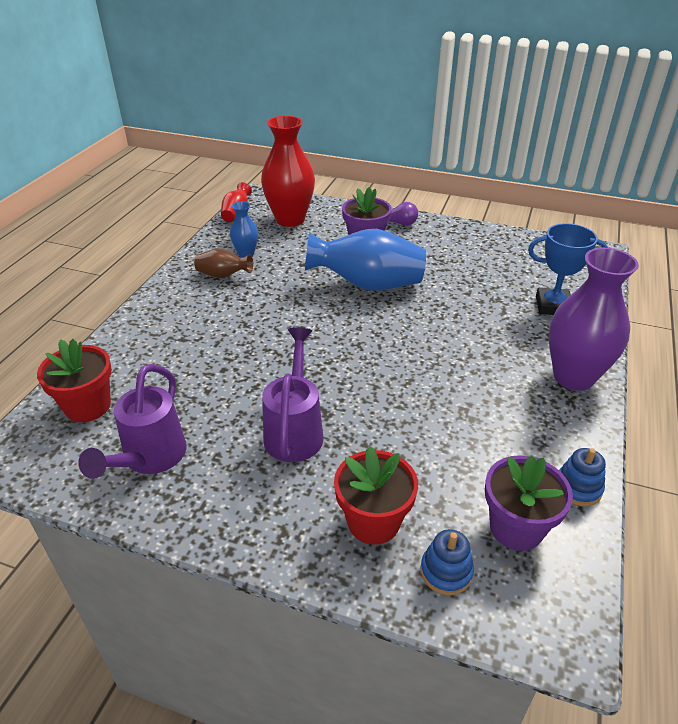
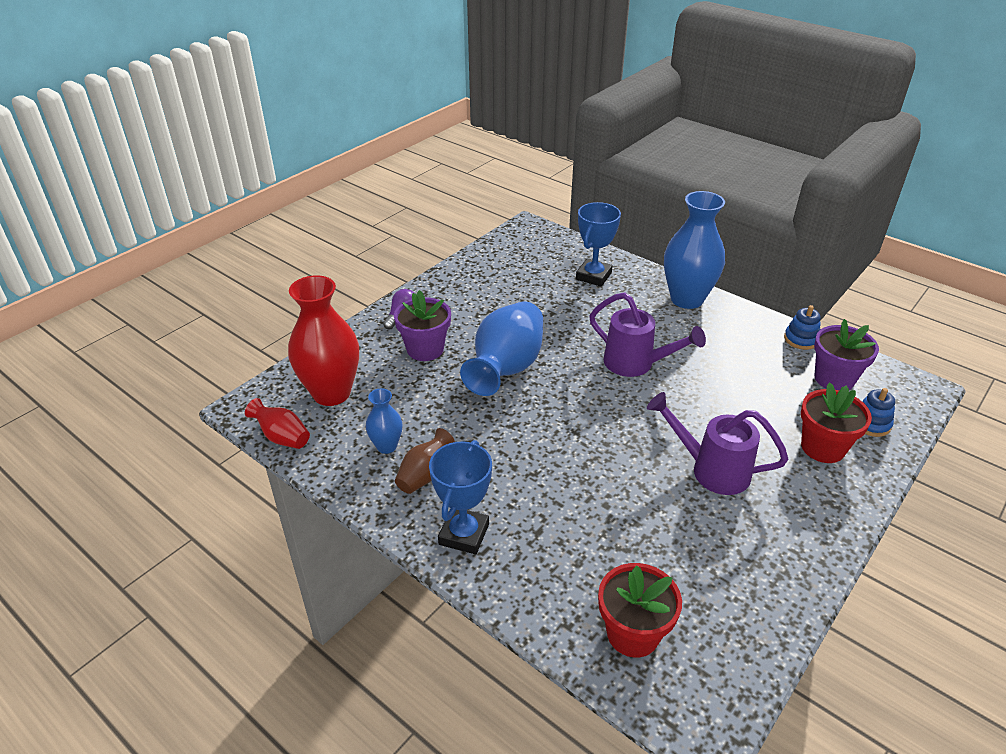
camera: 70 degrees left, 0 degrees up
purple watering can [78,364,187,479] -> purple watering can moved to [589,292,706,377]
purple vase [549,248,639,391] -> blue vase [664,191,725,309]
none -> blue trophy [429,440,492,554]

